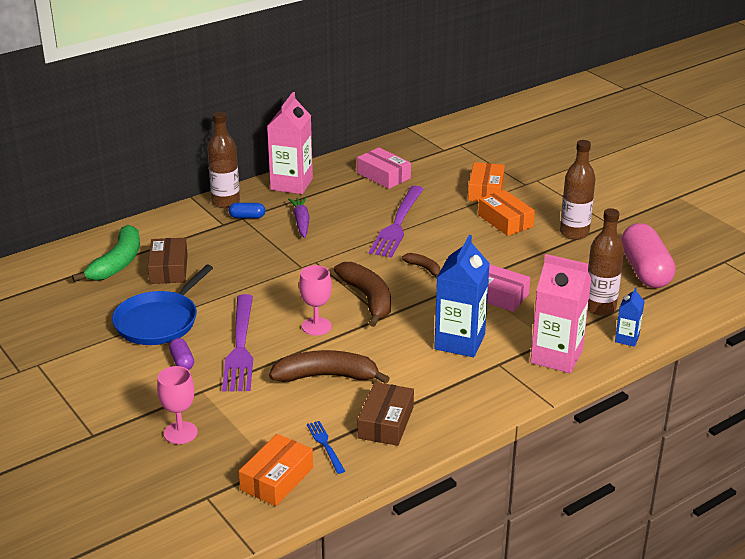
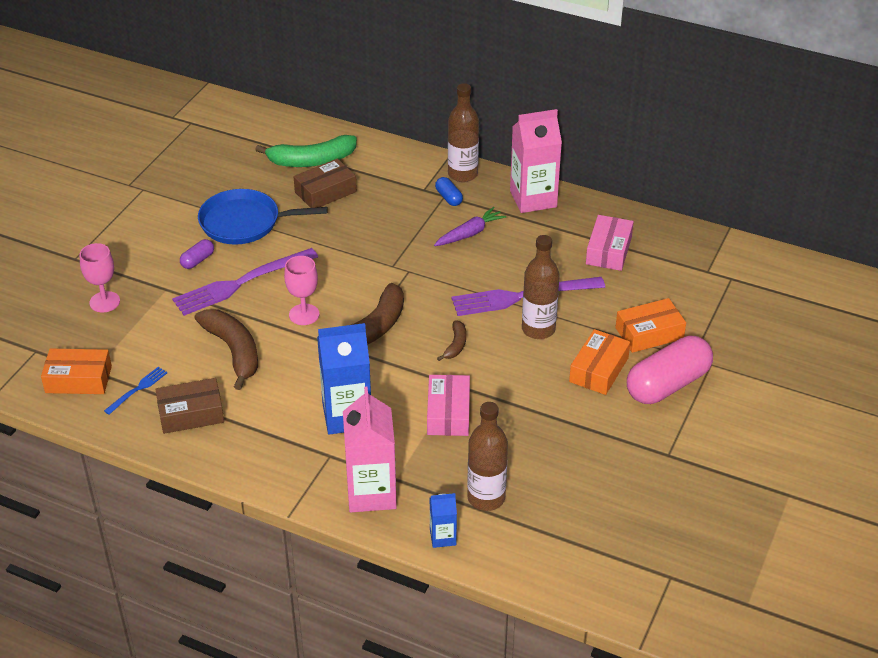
camera: 60 degrees right, 10 degrees up
brown bottle [560,140,596,240] -> brown bottle moved to [522,235,560,339]
pink capsule [621,223,676,288] -> pink capsule moved to [627,336,713,404]

